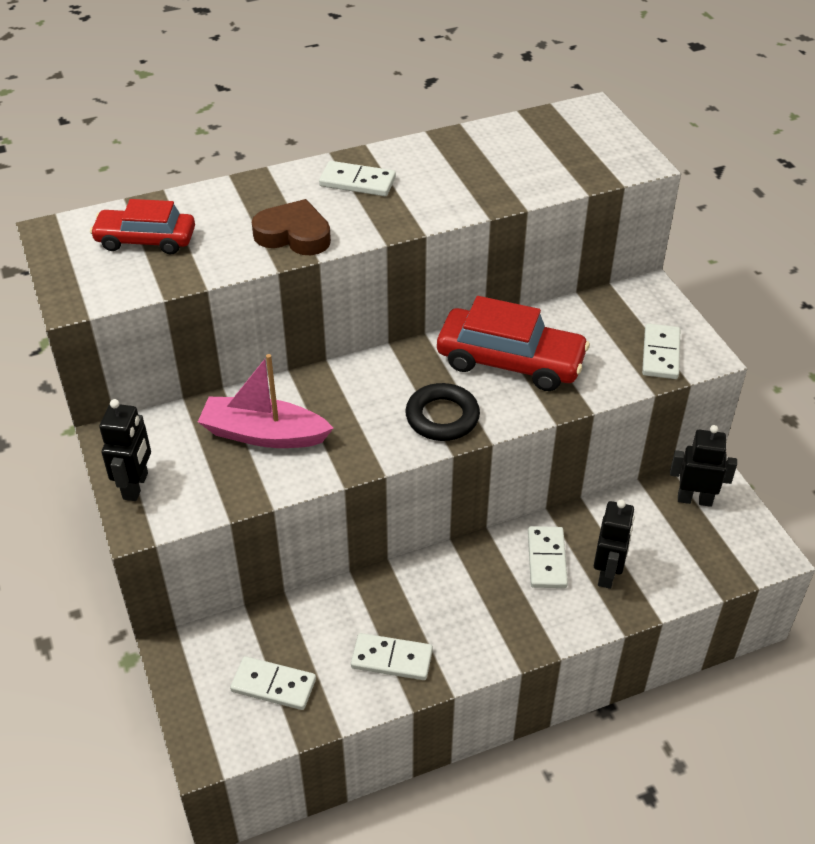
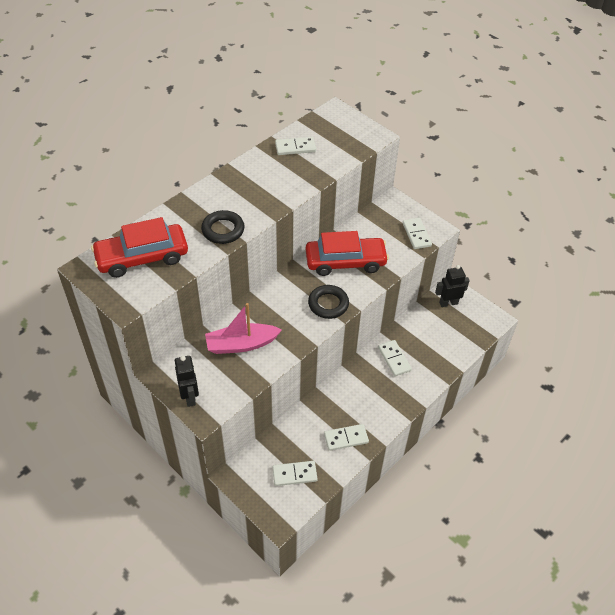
camera: 25 degrees left, 5 degrees up
red car [90,199,195,254] -> red car [91,217,188,278], size x1.55
brown heart [252,199,331,255] -> black ring [201,210,245,244]
white domino [319,161,396,196] -> white domino moved to [275,137,316,155]
black robot [594,500,635,589] -> none

